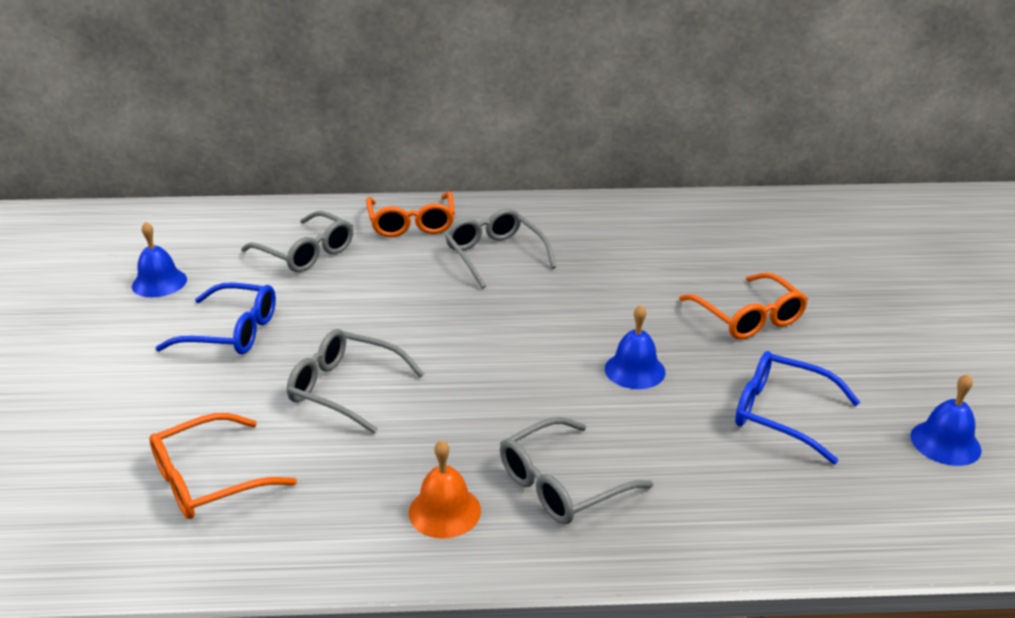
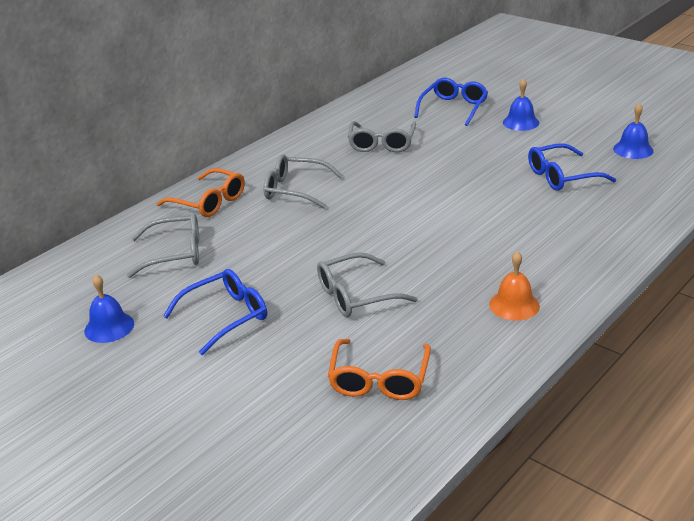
camera: 45 degrees left, 0 degrees up
grey glasses [500,417,653,524] -> grey glasses moved to [348,121,416,153]
blue bell [605,305,666,389] -> blue bell moved to [503,78,539,131]
orange glasses [679,272,808,339] -> none
none -> blue glasses [414,78,488,126]

